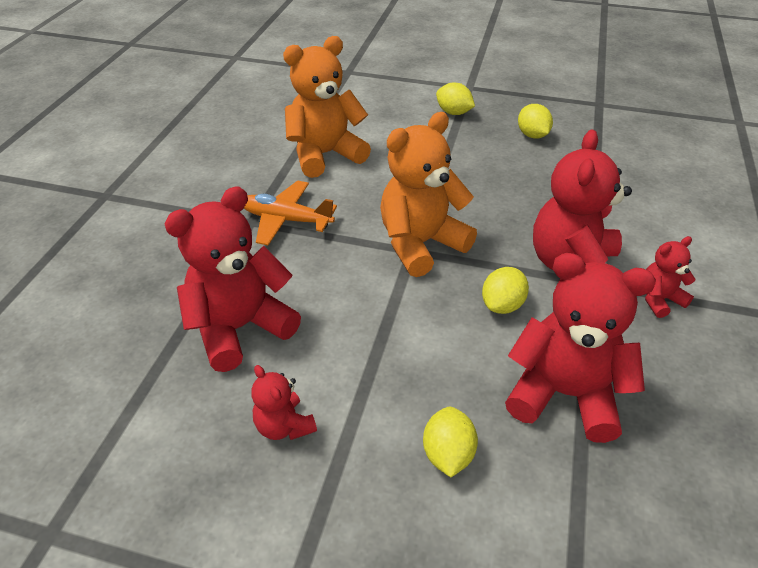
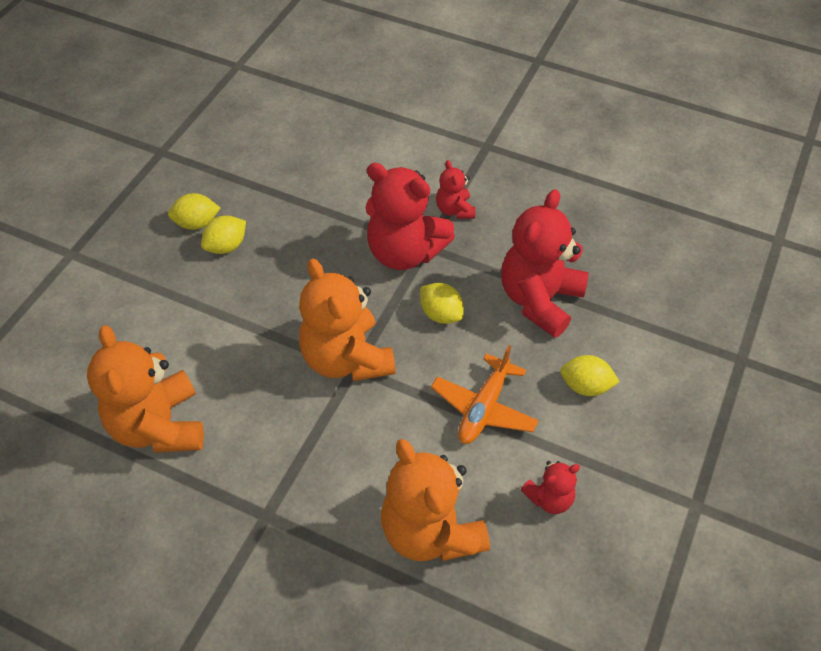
camera: 80 degrees left, 10 degrees up
red teddy bear [164,187,301,372] -> orange teddy bear [381,439,490,561]
orange plane [244,180,337,246] -> orange plane moved to [431,345,539,444]
yellow lemon [436,82,475,115] -> yellow lemon moved to [201,215,246,254]

